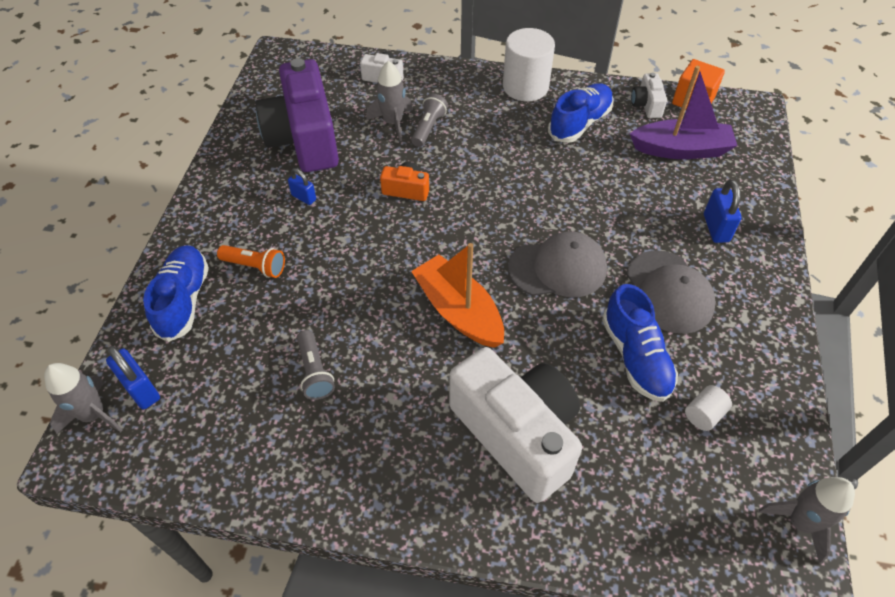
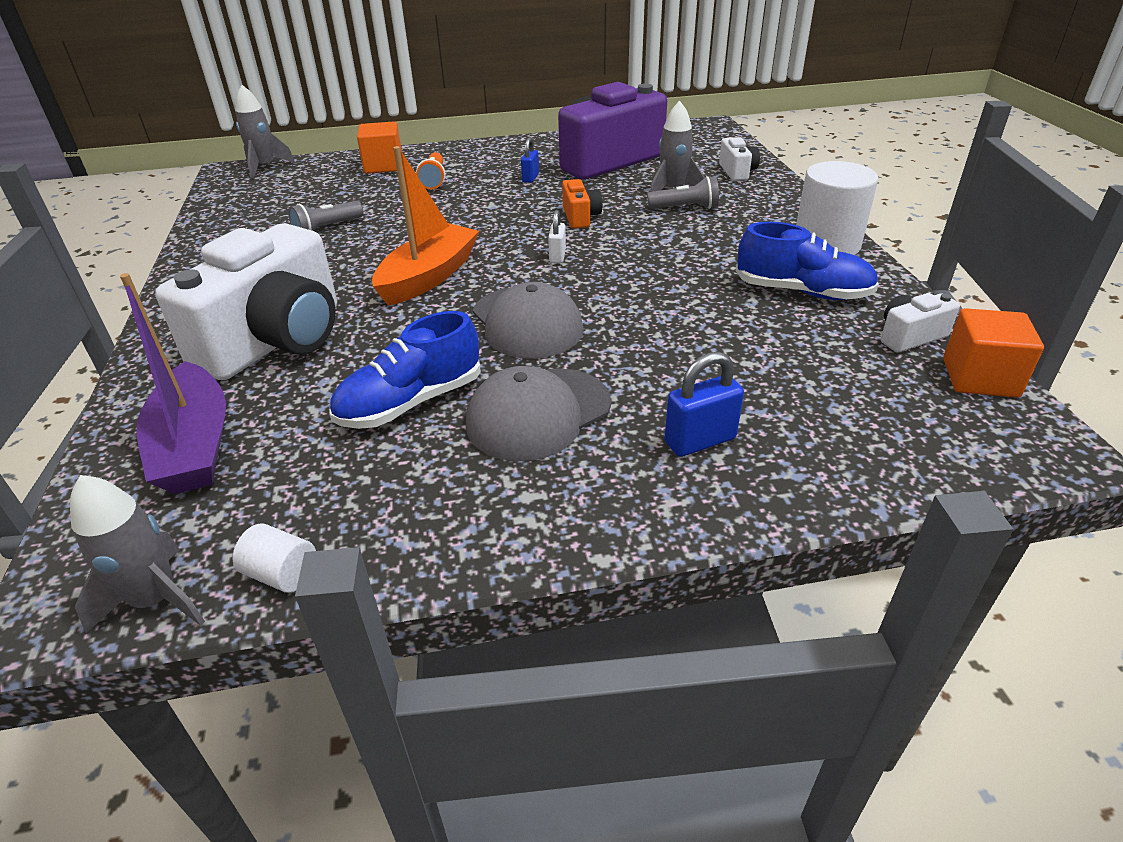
camera: 70 degrees right, 15 degrees down
blue padlock [106,346,160,409] -> none
blue shoe [143,245,209,342] -> orange cube [357,121,402,174]
purple boat [630,66,737,159] -> purple boat moved to [120,273,226,494]
white cylinder [685,385,732,431] -> white cylinder moved to [233,523,316,593]
none -> white padlock [548,210,566,263]

